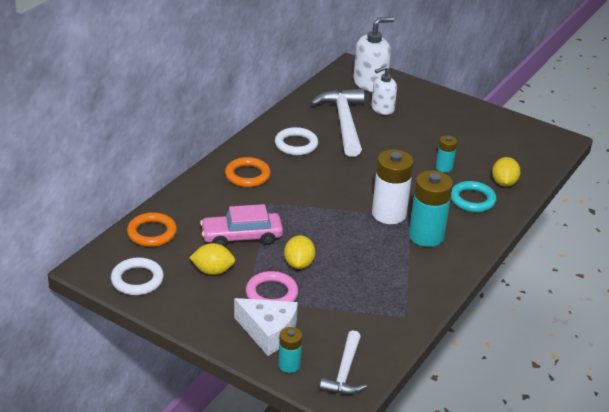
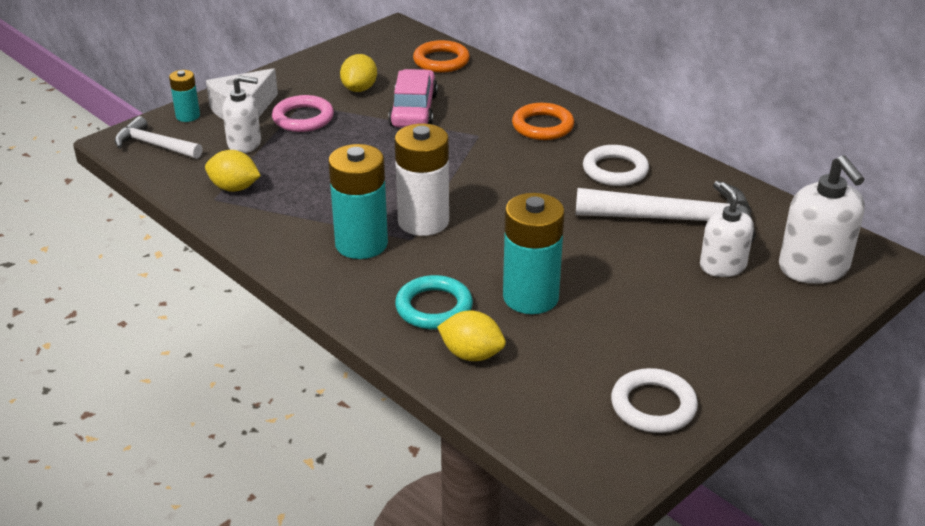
camera: 105 degrees right, 0 degrees up
white ring [111,257,164,295] -> white ring moved to [611,368,698,433]
yellow lemon [284,235,315,269] -> yellow lemon moved to [205,150,261,192]
turquoise battery [436,135,457,173] -> turquoise battery [503,193,565,314], size x1.88
none -> white soap dispenser [222,75,261,153]

